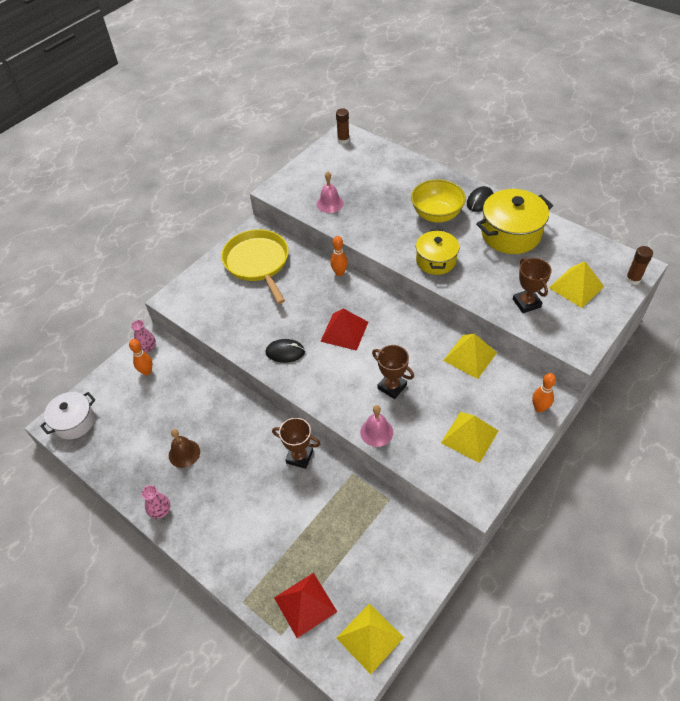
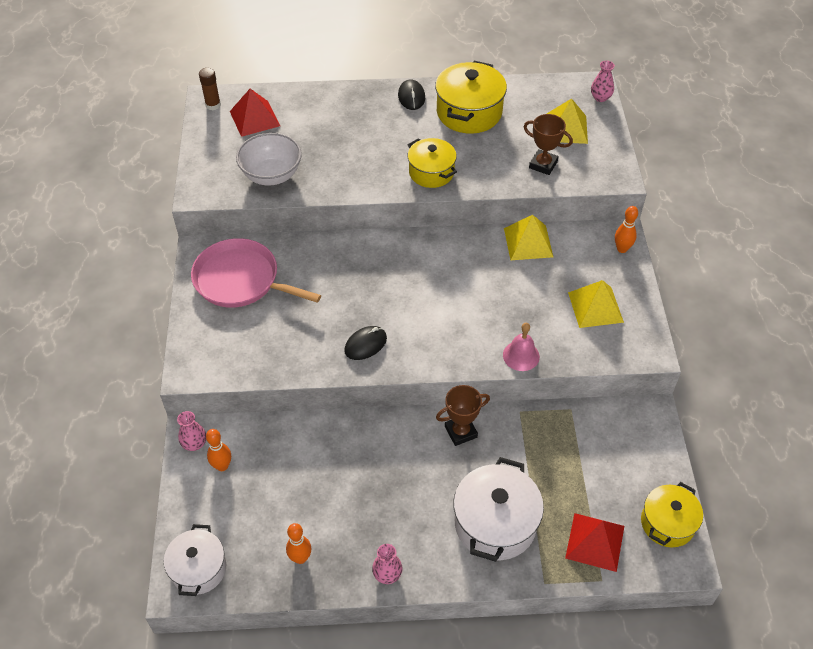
camera: 45 degrees left, 0 degrees up
brown bell [169,429,200,468] -> none
yellow pan [221,229,289,304] -> pink pan [191,238,321,308]
pink bell [317,171,343,213] -> white bowl [236,133,302,186]
red pyramid [320,309,368,351] -> red pyramid moved to [230,89,280,137]
orange bowling pin [330,236,348,276] -> orange bowling pin moved to [286,523,312,564]
yellow pyramid [336,603,404,674] -> yellow pot [641,482,703,547]
brown trophy [372,345,414,399] -> none
yellow bowl [411,179,466,223] -> none
brown glue stick [625,246,653,285] -> pink vase [591,61,615,102]
none -> white pot [453,457,544,562]

